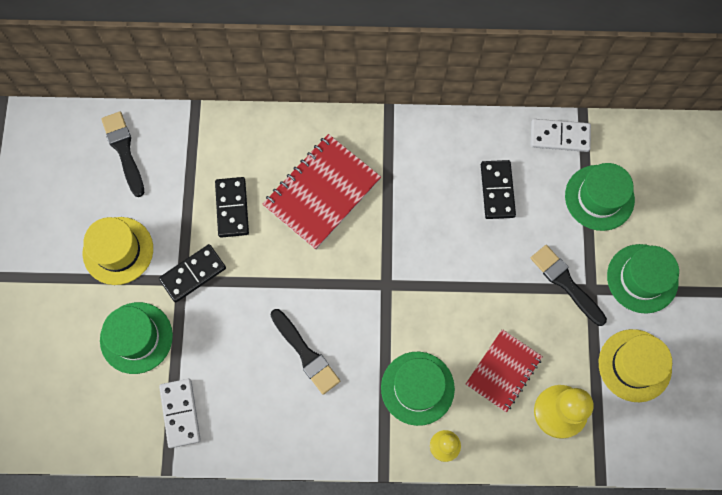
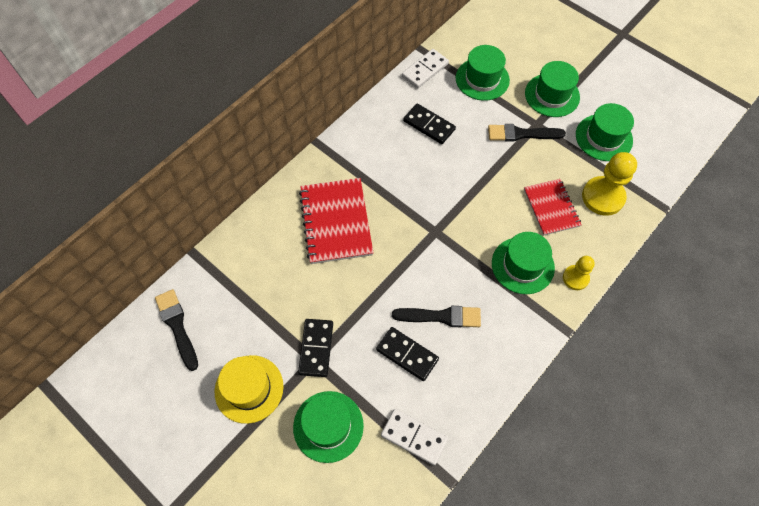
camera: 50 degrees left, 10 degrees down
black brush [101,111,144,197] -> black brush turned 45 degrees clockwise [155,289,198,371]
black domino [215,177,249,238] -> black domino moved to [376,327,439,381]
yellow hat [599,329,672,402] -> green hat [576,103,634,161]

